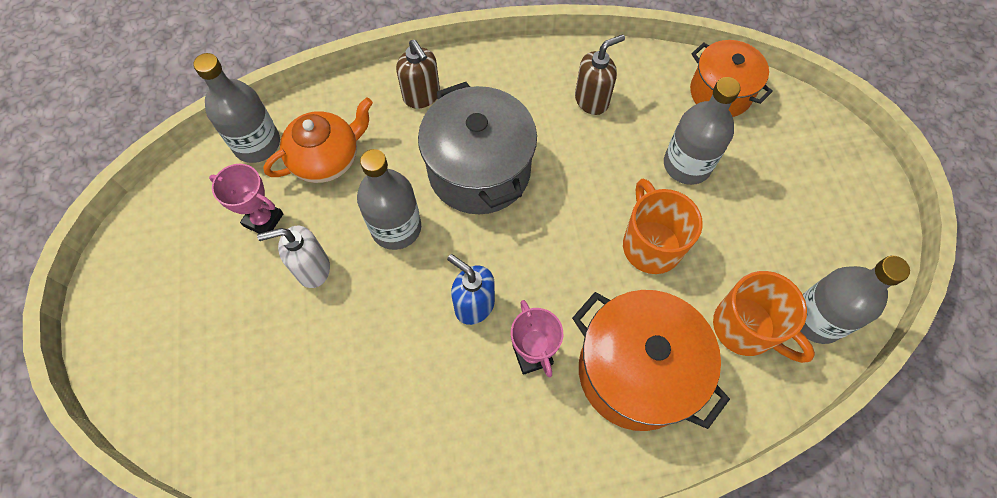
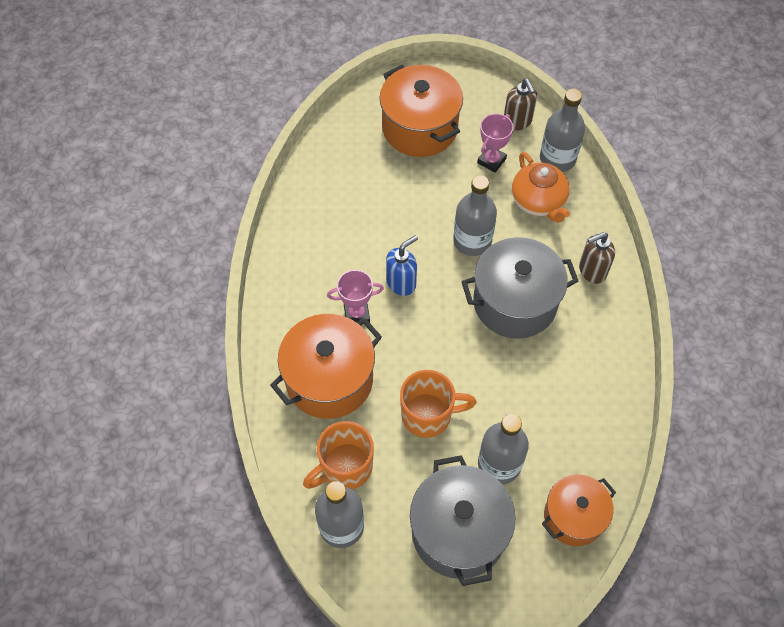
camera: 100 degrees right, 5 degrees down
white soap dispenser [257,225,330,288] -> none
brown soap dispenser [575,34,625,115] -> brown soap dispenser moved to [504,78,537,131]
none -> orange pot [379,64,463,157]
none -> grey pot [410,455,516,586]

